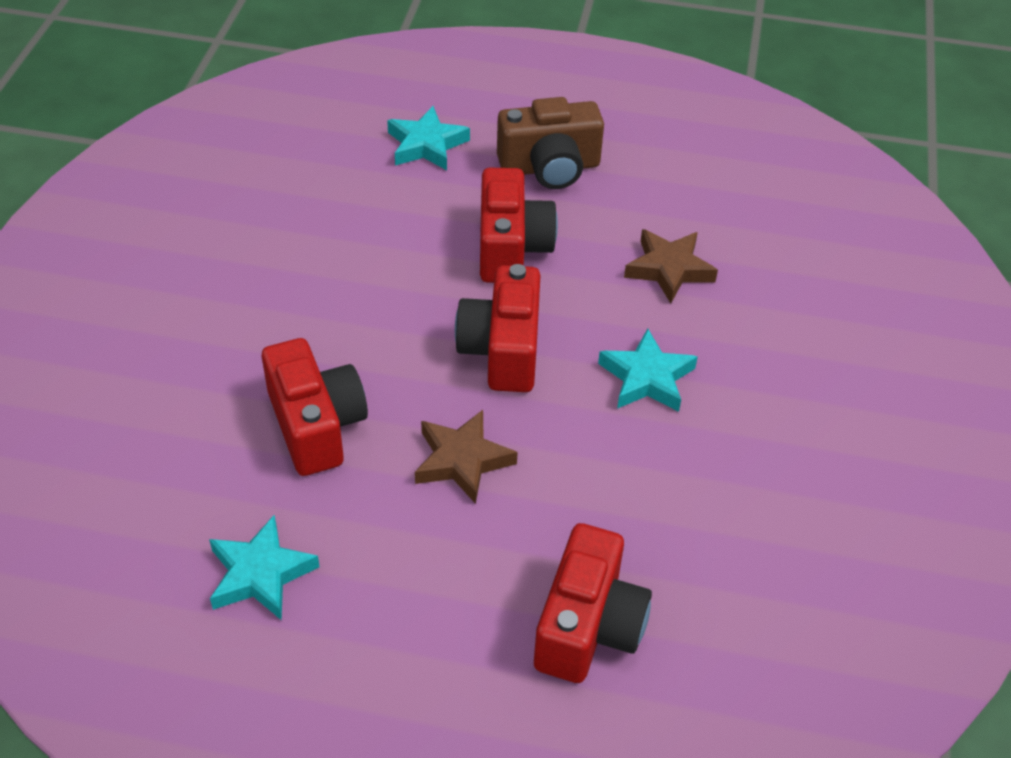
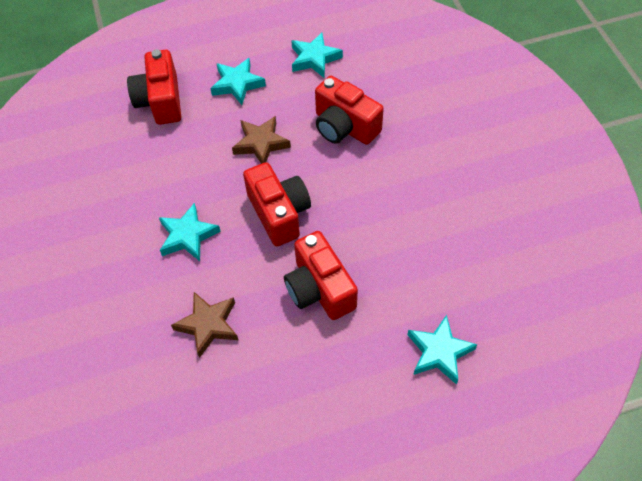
camera: 155 degrees right, 10 degrees up
brown camera [497,97,604,189] -> none
none -> turquoise star [210,58,266,105]

